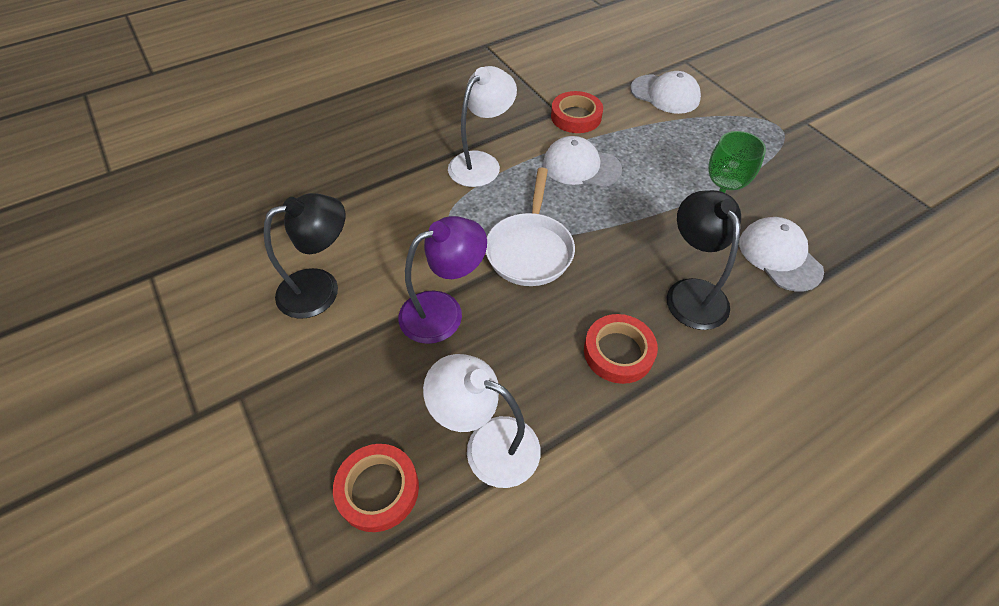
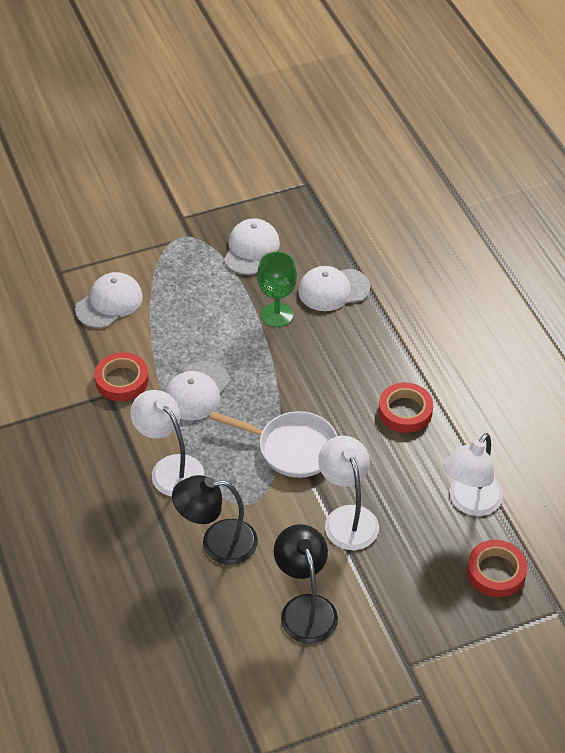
camera: 80 degrees left, 5 degrees down
purple lamp [398,216,487,344] -> white lamp [318,436,379,550]
black lamp [667,190,741,330] -> black lamp moved to [172,475,258,565]
none -> white cap [224,218,280,275]

